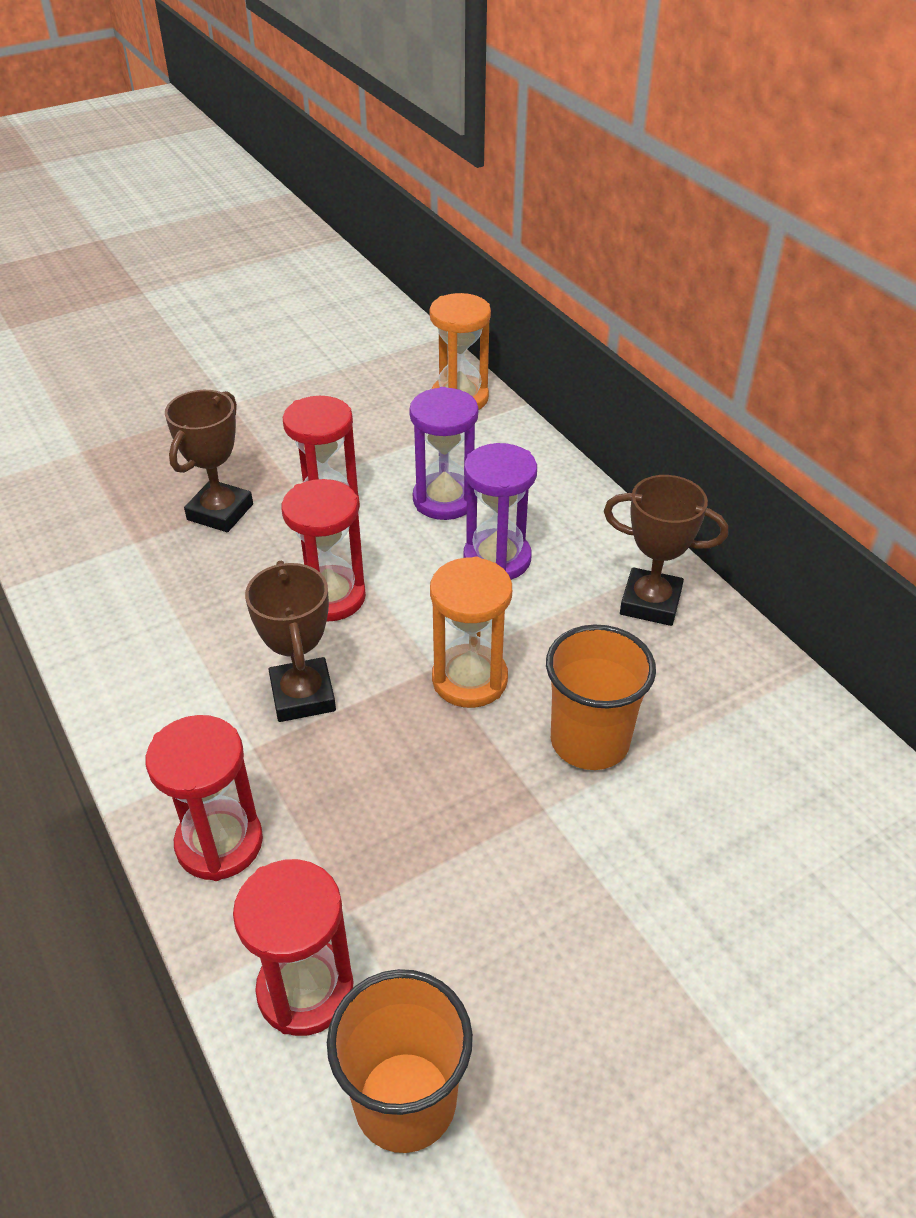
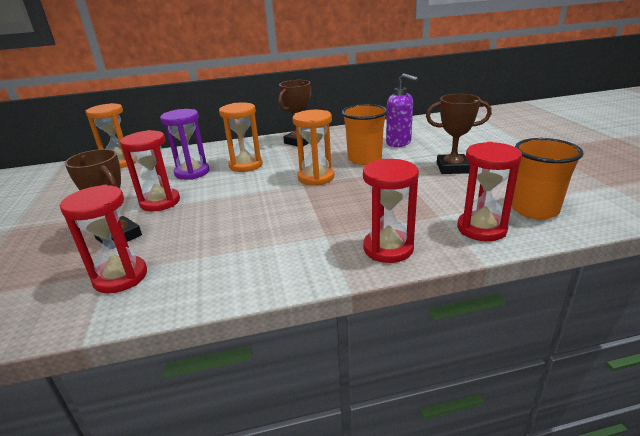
camera: 70 degrees left, 15 degrees down
brown trophy [245,561,336,722] -> brown trophy moved to [426,94,492,174]
red hourglass [282,479,366,622] -> red hourglass moved to [59,185,147,293]
purple hourglass [463,443,537,580] -> orange hourglass [219,103,263,172]
none -> purple soap dispenser [386,73,418,147]

